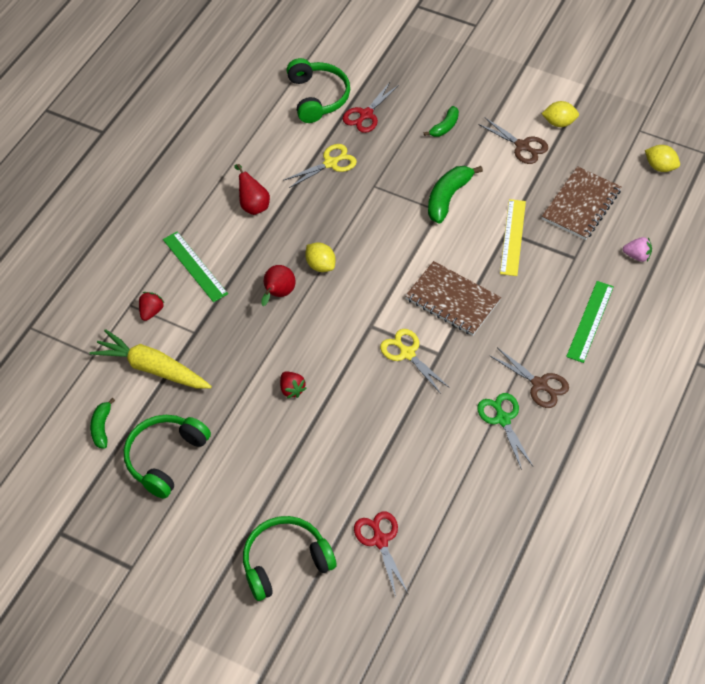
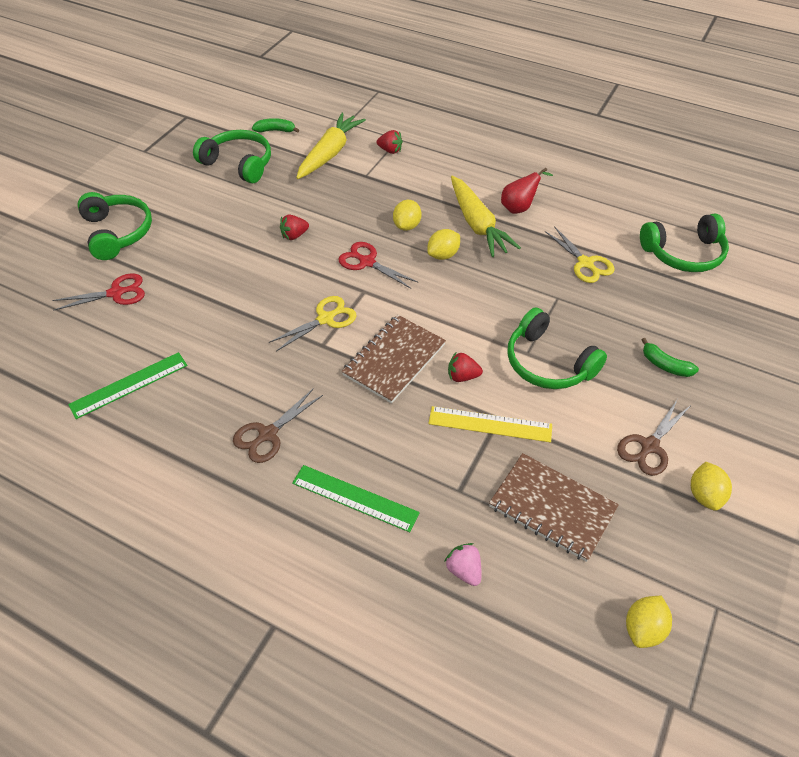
camera: 90 degrees right, 5 degrees down
green ruler [163,232,228,302] -> green ruler moved to [68,352,187,419]
red pear [261,265,296,306] -> yellow lemon [393,200,421,231]
red scissors [343,82,399,133] -> red scissors moved to [338,242,418,289]
green banana [428,166,483,224] -> green headphones [507,307,607,389]
green scissors [477,393,533,470] -> none
pink strawberry [623,237,652,262] -> pink strawberry turned 135 degrees clockwise [444,543,481,586]
none -> red strawberry [448,352,483,382]
none -> yellow carrot [451,176,521,257]

